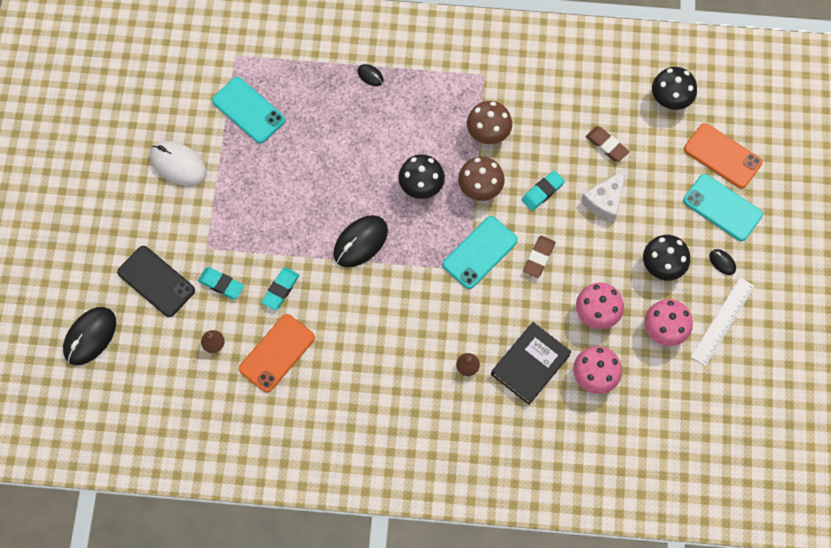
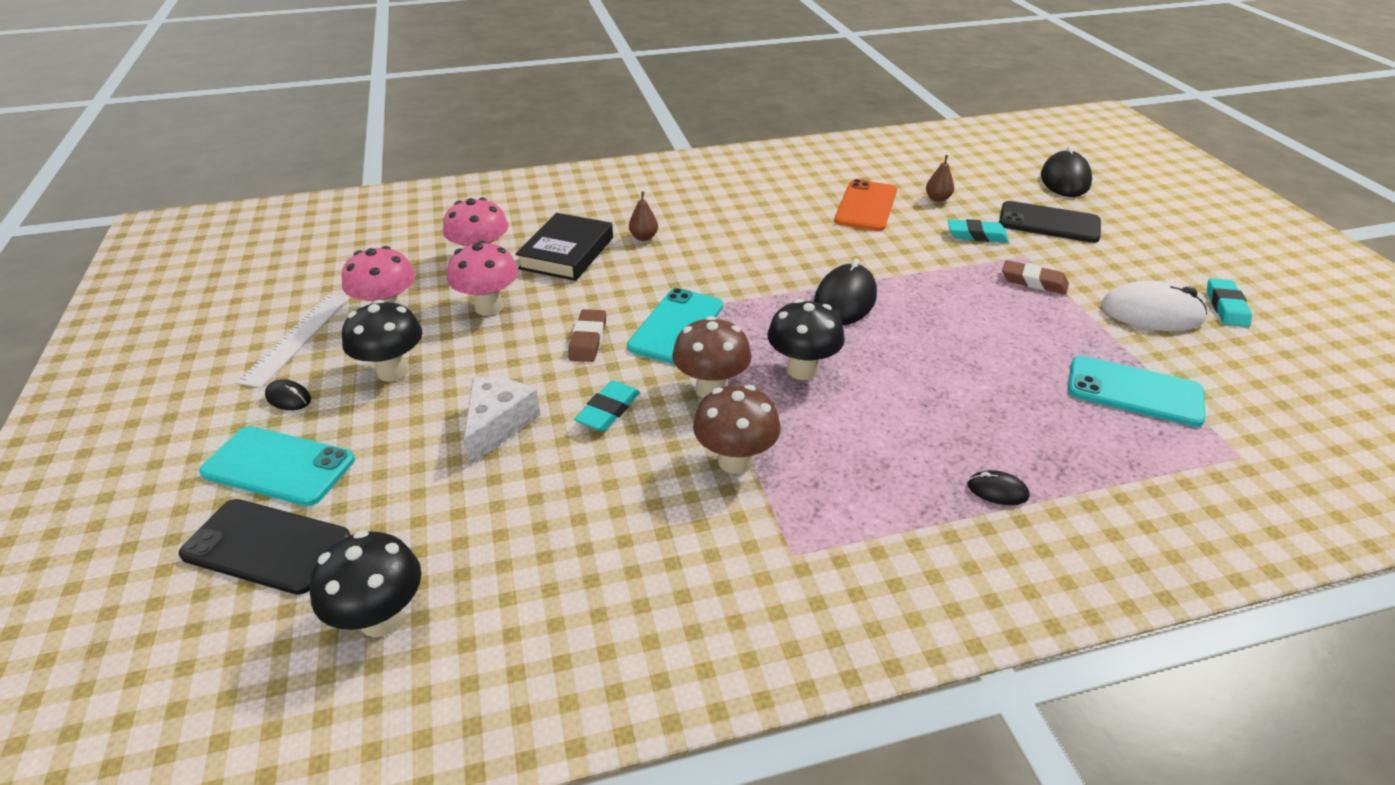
camera: 160 degrees right, 30 degrees down
turquoise eraser [261,268,299,310] -> turquoise eraser moved to [1207,278,1252,327]
brown eraser [586,126,629,162] -> brown eraser moved to [1002,260,1069,294]
orange phone [684,123,762,189] -> black phone [178,499,350,595]

